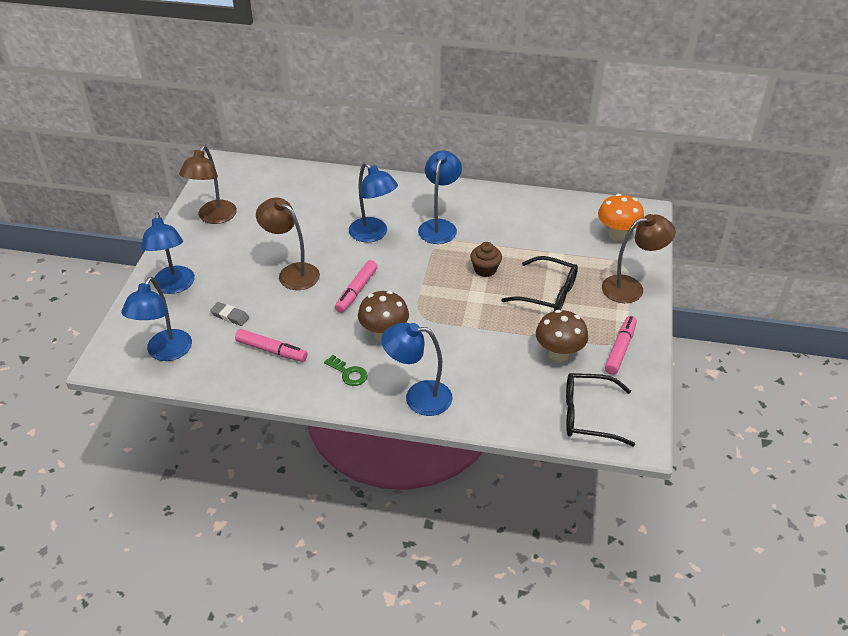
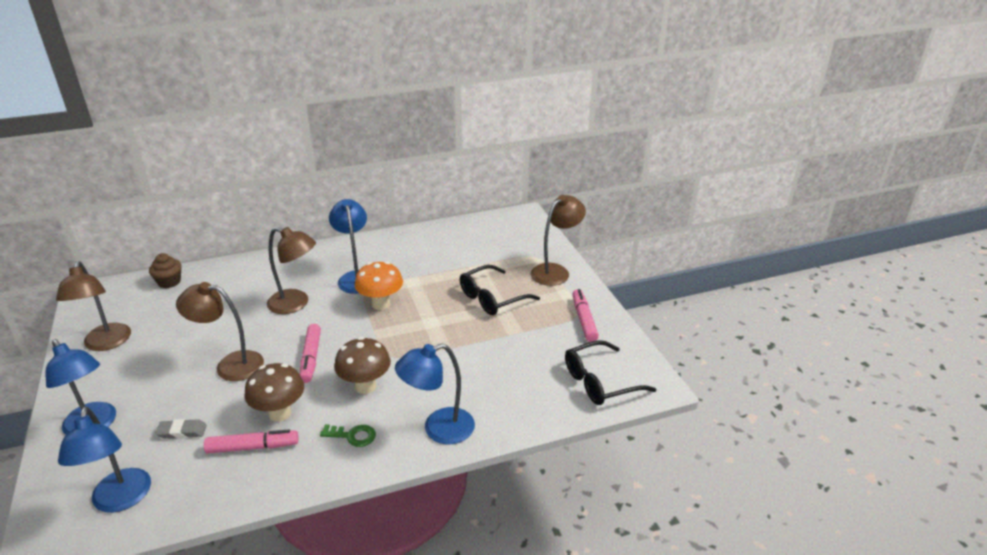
camera: 30 degrees left, 10 degrees down
blue lamp [349,162,398,242] -> brown lamp [267,227,316,314]
brown cupcake [470,242,502,277] -> brown cupcake moved to [149,253,182,288]
black glasses [501,256,578,311] -> black glasses turned 150 degrees clockwise [460,265,540,315]
brown mushroom [536,310,588,362] -> brown mushroom moved to [244,363,304,422]
orange mushroom [598,194,644,241] -> orange mushroom moved to [355,262,403,310]

